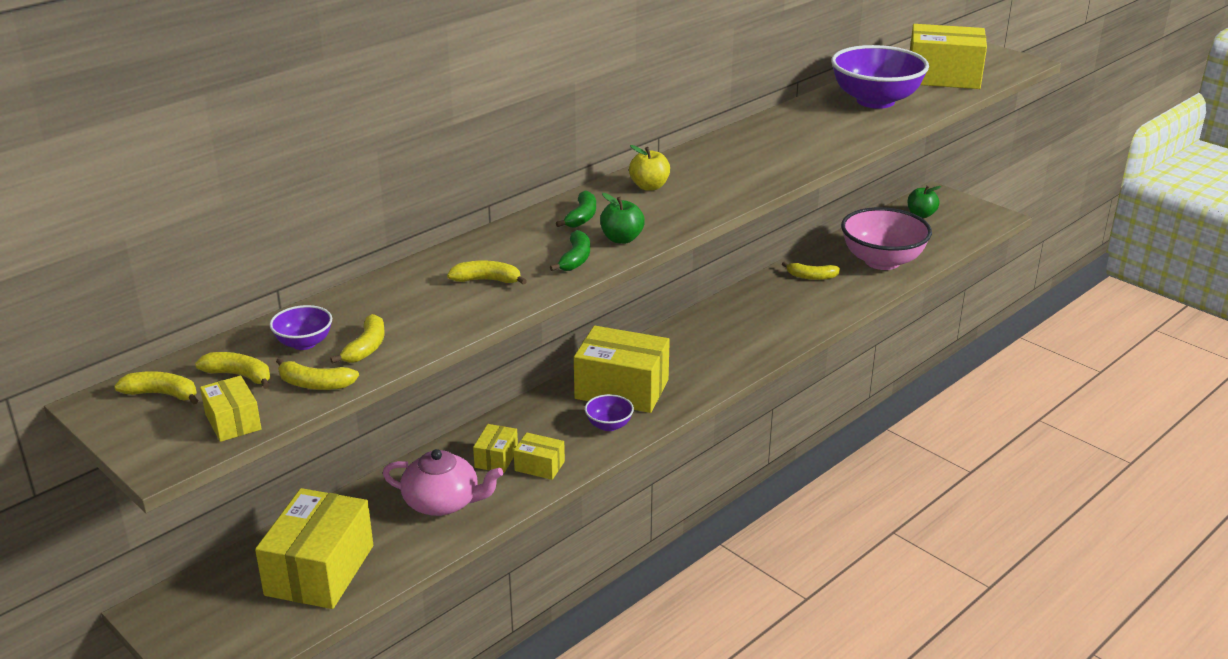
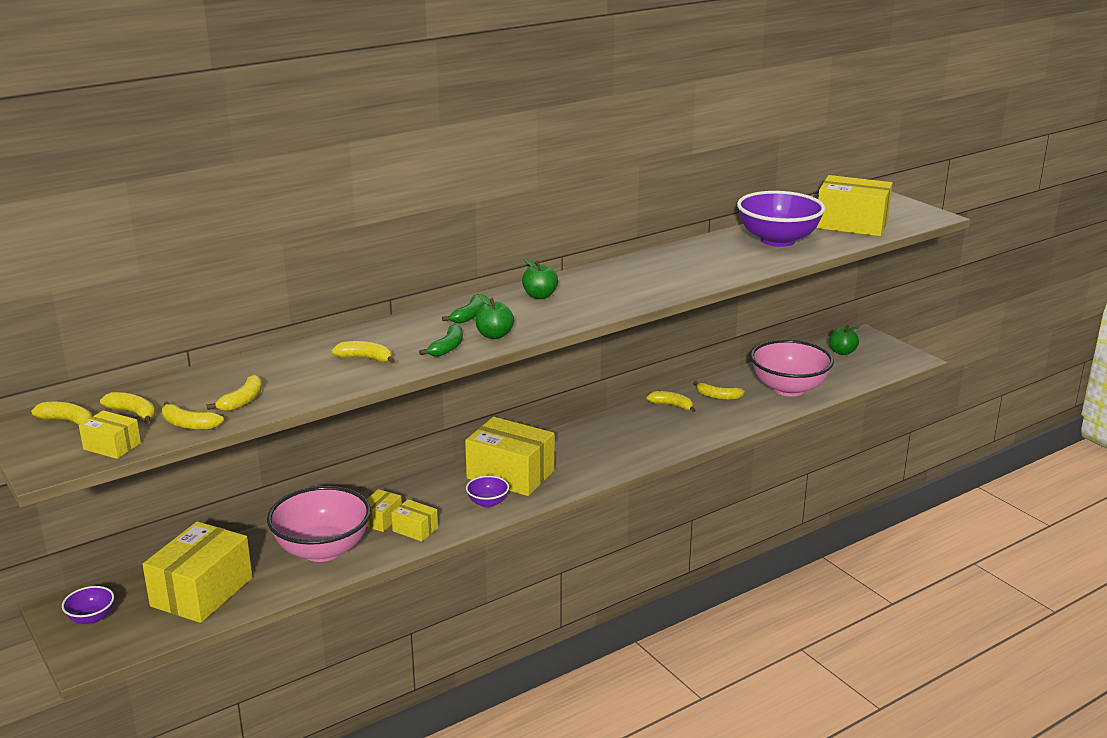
camera: 10 degrees right, 5 degrees down
yellow box [200,376,261,442] -> yellow box turned 45 degrees counterclockwise [79,410,141,459]
purple bowl [270,305,332,350] -> purple bowl moved to [62,586,114,625]
pink teapot [382,449,503,516] -> pink bowl [267,486,371,562]
yellow apple [629,145,670,191] -> green apple [522,258,558,299]
none -> yellow banana [646,391,696,412]

